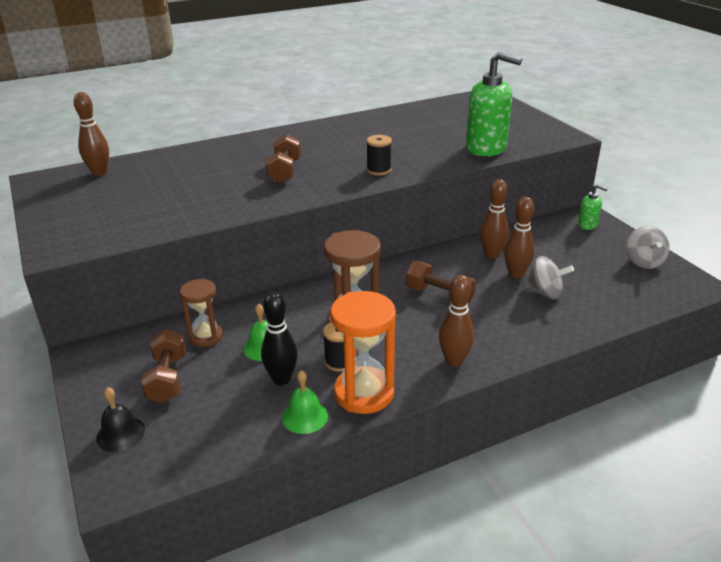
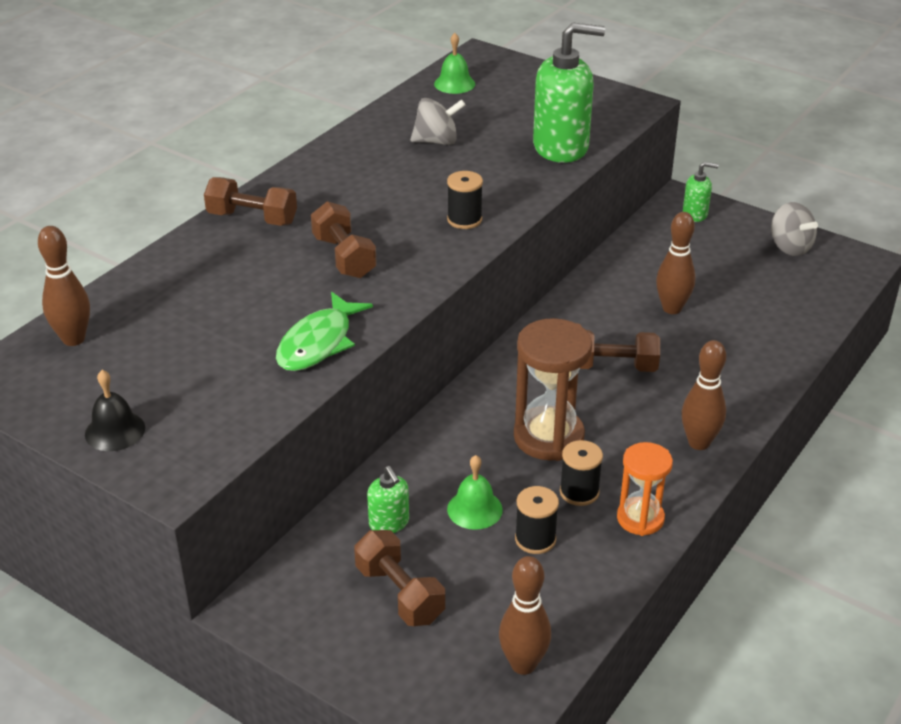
camera: 30 degrees left, 5 degrees up
black bell [96,387,145,452] -> black bell moved to [85,370,145,451]
brown hourglass [180,279,223,347] -> green soap dispenser [367,466,409,533]
black bowling pin [261,292,298,385] -> black spool [515,486,559,554]
green bell [282,370,328,434] -> green bell moved to [434,33,475,94]
orange hourglass [330,291,396,414] -> orange hourglass [617,442,673,536], size x0.63
brown bowling pin [480,179,509,258] -> brown bowling pin moved to [499,556,551,675]
grey spinning top [523,256,574,299] -> grey spinning top moved to [410,98,465,145]
none -> brown dumbbell [204,177,297,226]
none -> green fish [276,292,373,371]

